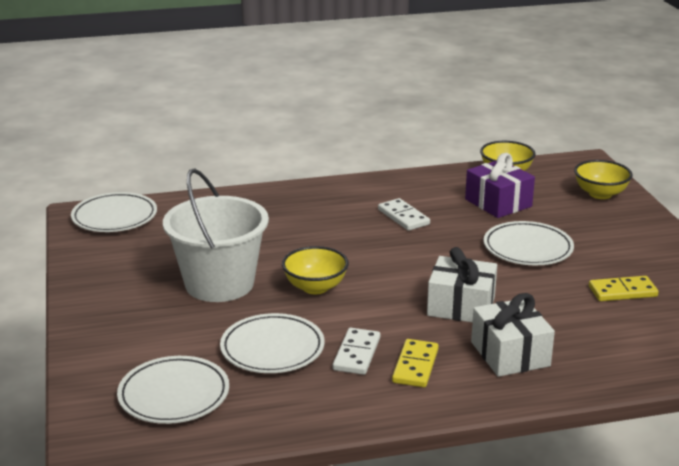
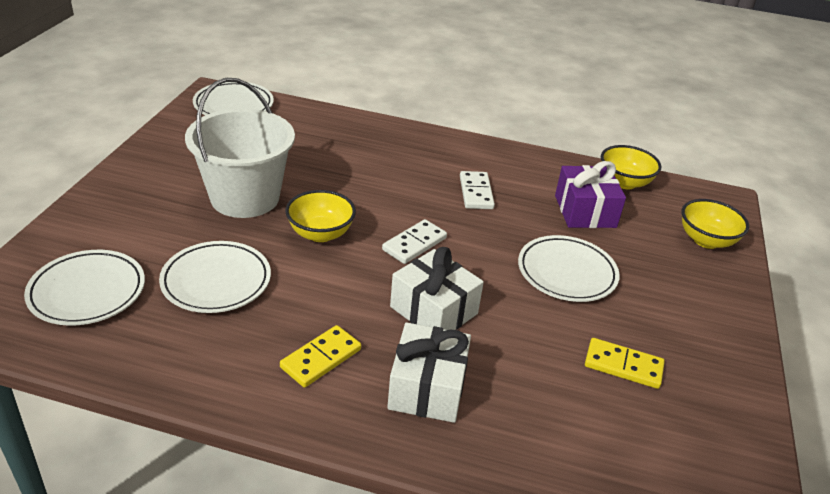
camera: 25 degrees right, 10 degrees up
white domino [333,328,380,375] -> white domino moved to [382,219,447,264]

